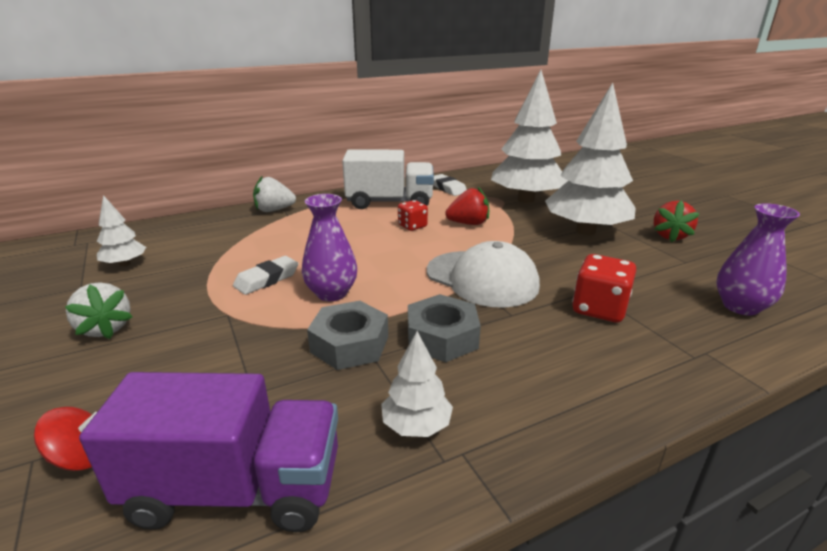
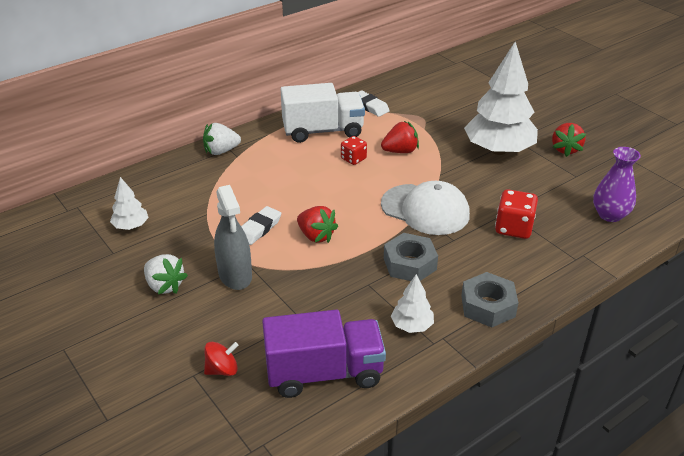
camera: 10 degrees left, 10 degrees up
purple vase [302,194,357,301] -> red strawberry [297,206,338,243]
grey nut [307,301,388,370] -> grey nut moved to [461,272,519,327]
white tree [491,70,568,203] -> none
none -> grey spray bottle [214,185,252,290]

